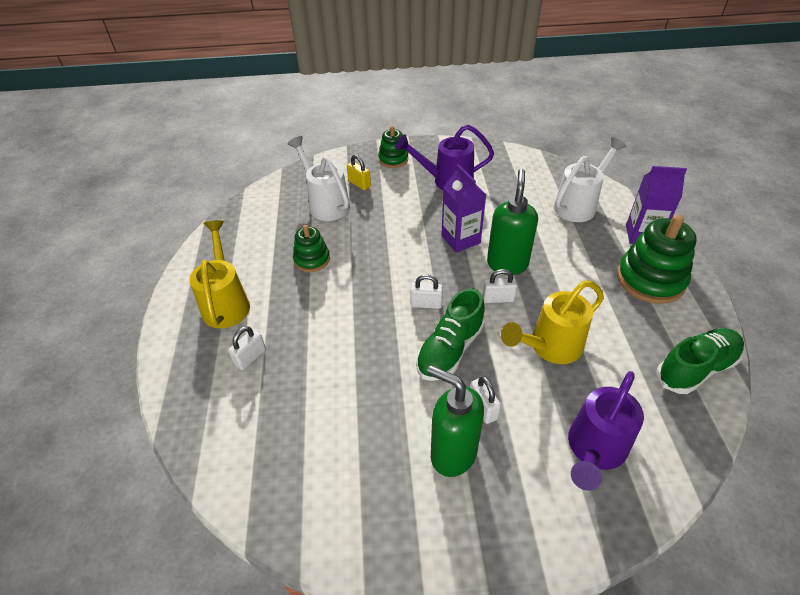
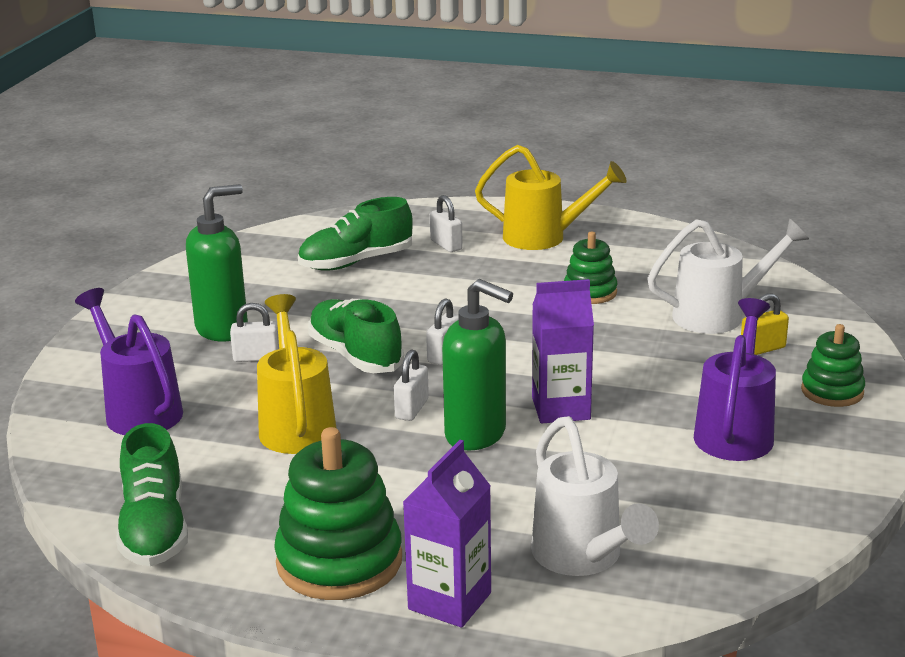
camera: 110 degrees right, 20 degrees down
none -> green shoe [298,197,413,271]

